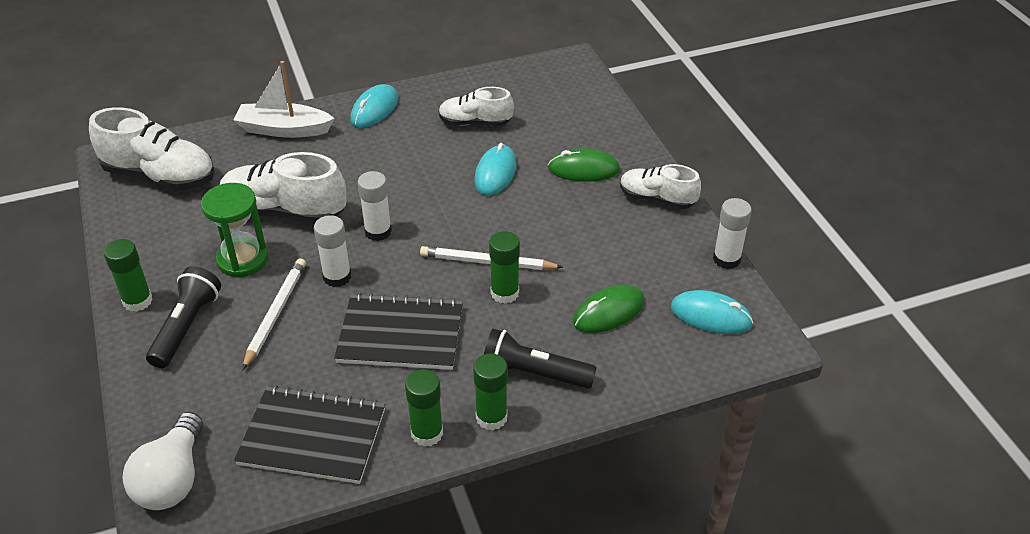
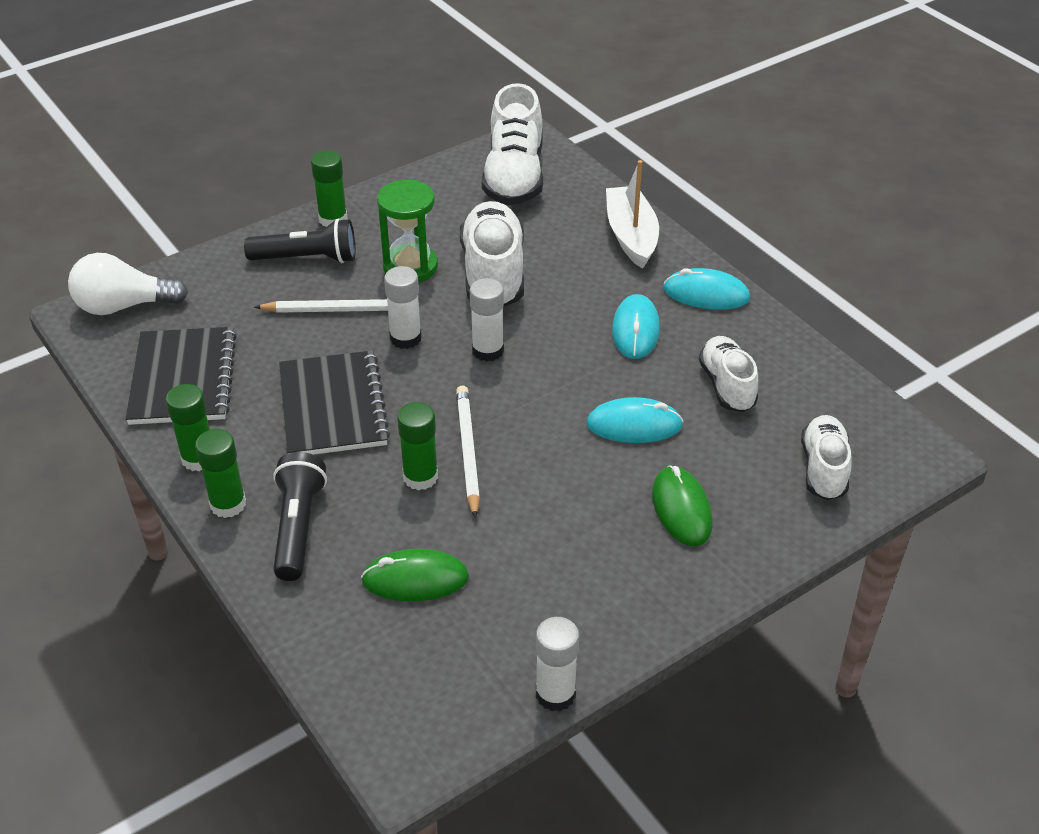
camera: 75 degrees right, 0 degrees up
green mouse [573,285,645,333] -> green mouse turned 45 degrees counterclockwise [361,549,469,601]
white shoe [620,164,701,209] -> white shoe moved to [801,415,852,500]
turquoise mouse [671,290,753,334] -> turquoise mouse moved to [612,294,660,359]

